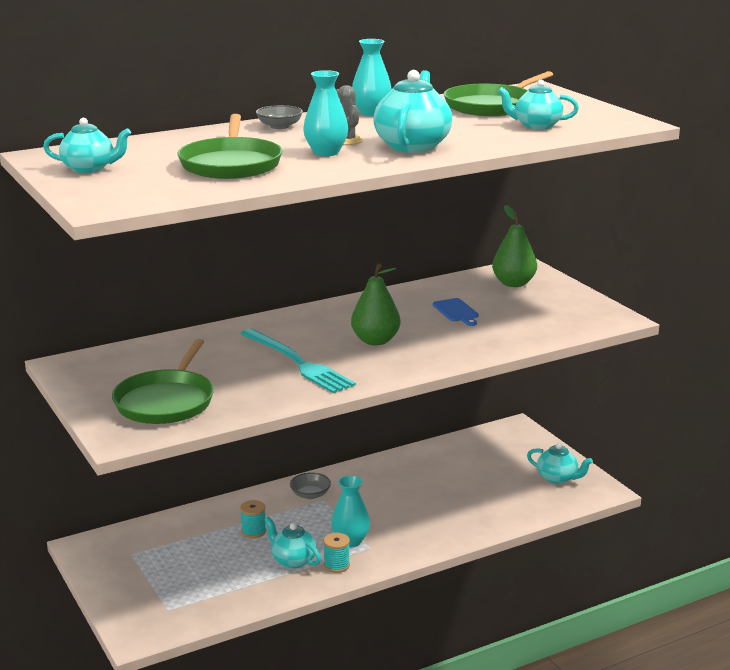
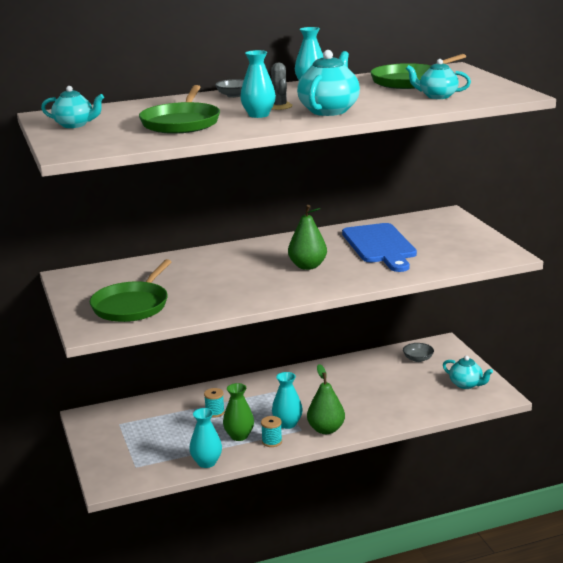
camera: 10 degrees right, 0 degrees up
turquoise fork [241,329,356,393] -> none
turquoise teapot [264,516,321,569] -> green vase [223,383,254,441]
grey bowl [290,473,331,499] -> grey bowl moved to [403,343,434,362]
blue cutting board [433,298,479,326] -> blue cutting board [342,223,417,272], size x2.22
green pear [492,205,537,287] -> green pear moved to [307,364,345,434]
none -> turquoise vase [189,408,222,468]

